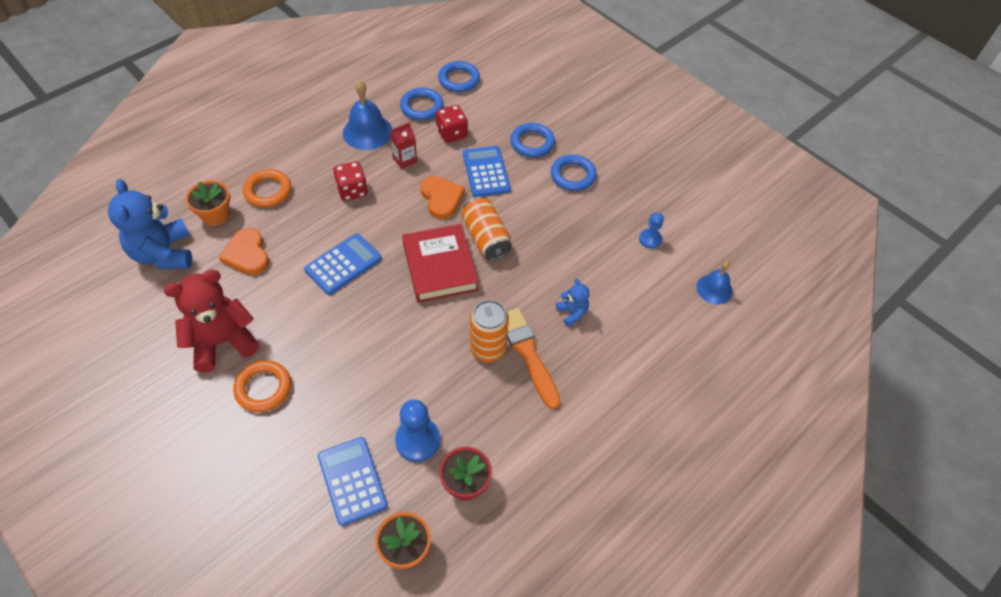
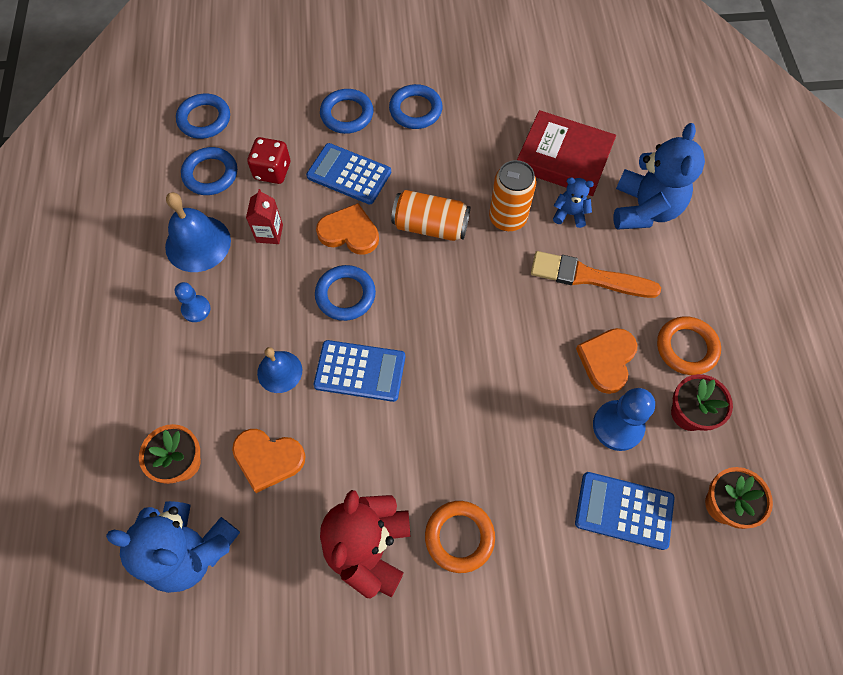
camera: 50 degrees left, 10 degrees up
orange ring [243,169,291,207] -> orange ring moved to [657,316,721,375]
blue calculator [304,233,382,295] -> blue calculator turned 105 degrees clockwise [314,340,405,402]
red dice [333,161,368,201] -> none
red book [402,224,479,303] -> red book moved to [517,110,616,196]
orange can [470,300,509,362] -> orange can moved to [489,160,536,231]
blue pawn [639,212,664,249] -> blue pawn moved to [175,282,211,322]
blue bell [697,261,733,304] -> blue bell moved to [257,347,302,393]
none -> blue ring [315,265,376,321]
none -> orange heart [576,328,638,394]
none -> blue teddy bear [614,123,705,230]

